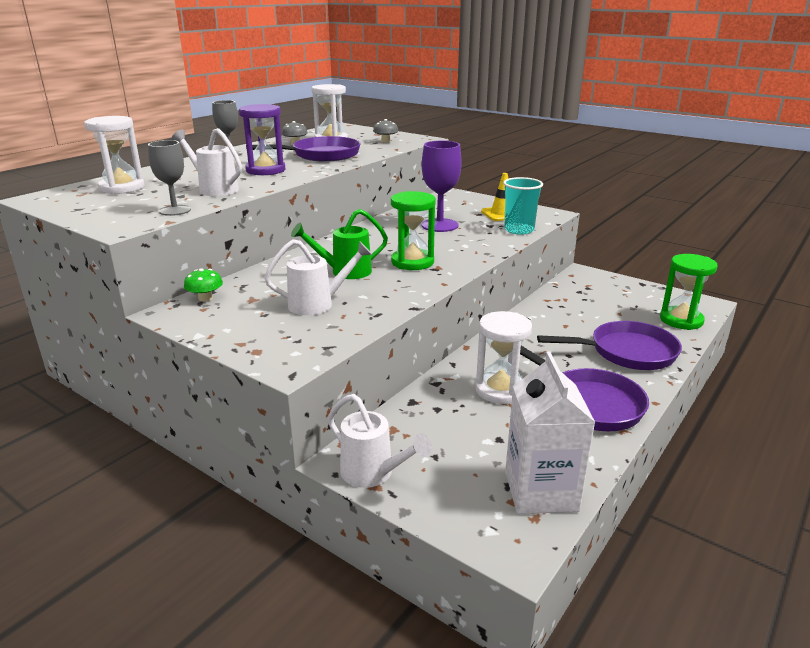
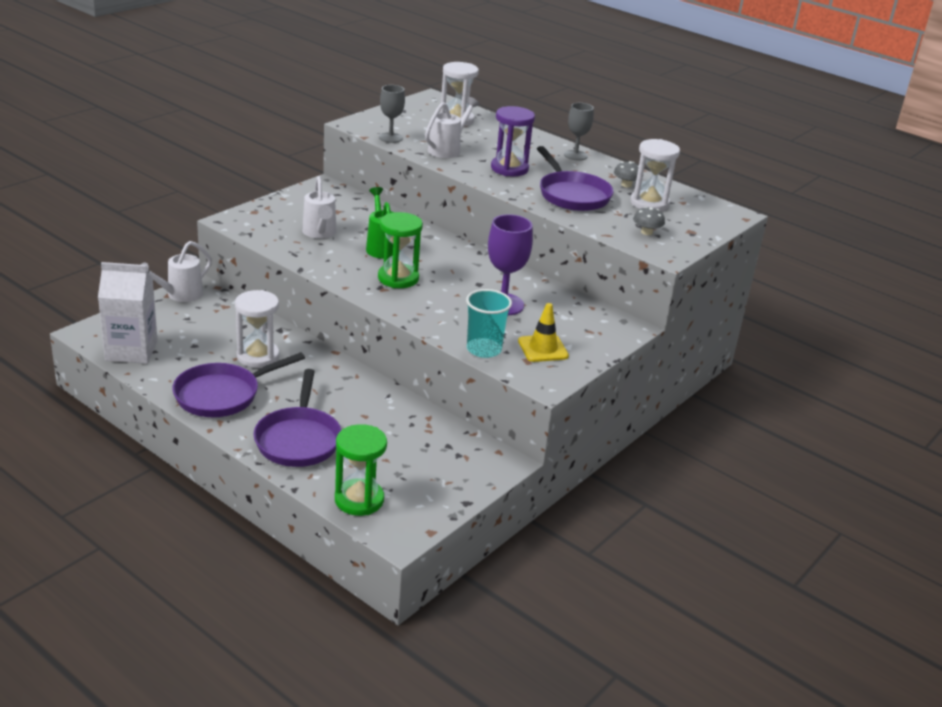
camera: 90 degrees right, 5 degrees up
green mushroom [184,268,223,302] -> none

